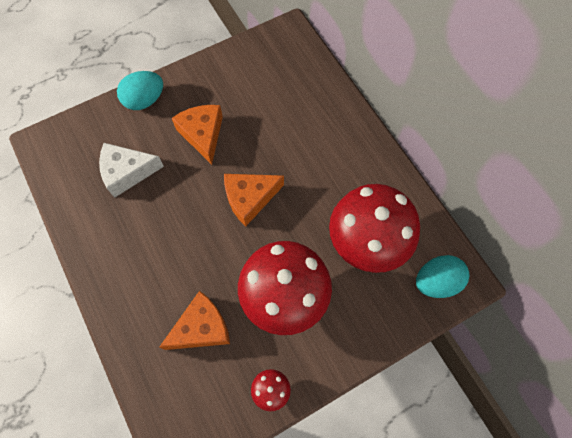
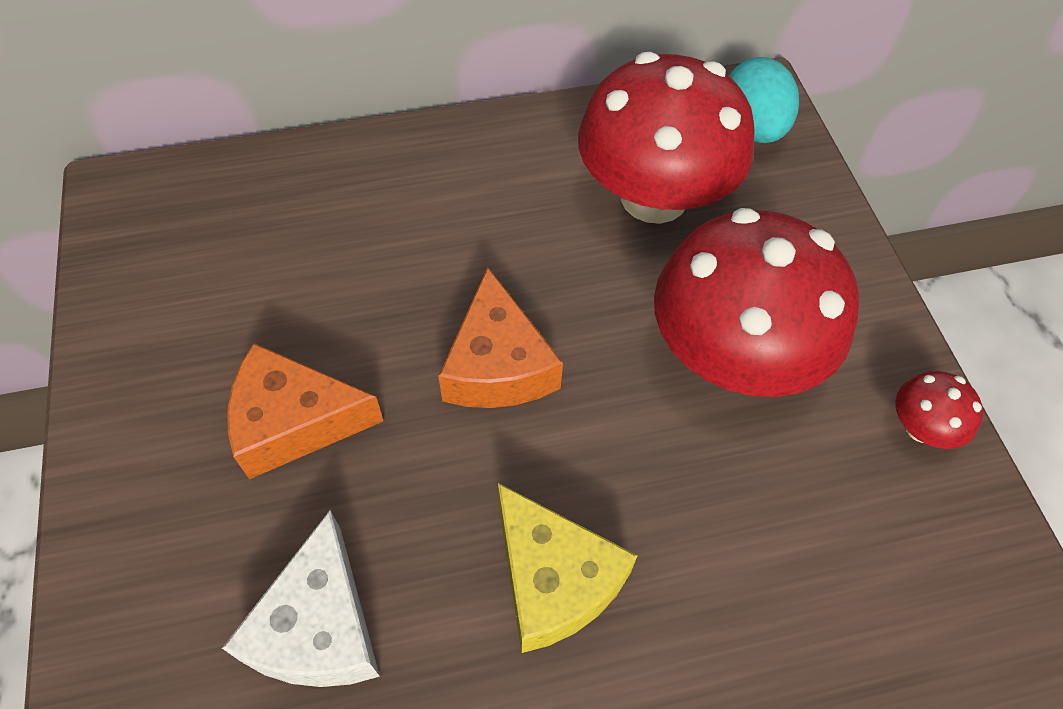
camera: 75 degrees left, 10 degrees down
turquoise egg [117,71,163,110] -> none
orange cheese [160,291,230,350] -> none
none -> yellow cheese [498,483,638,653]

